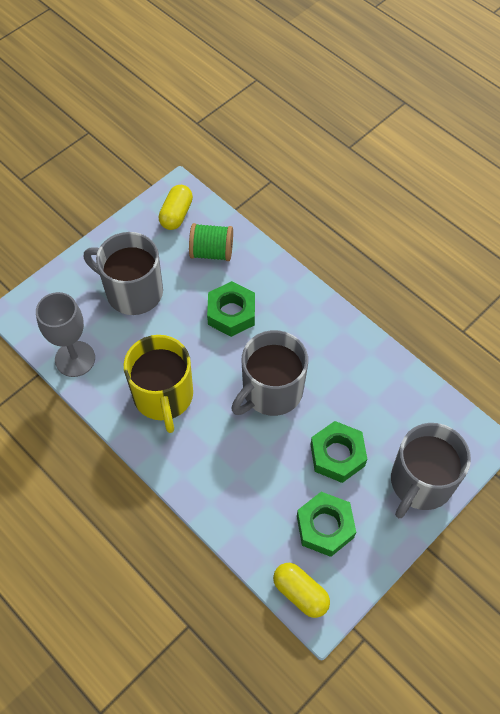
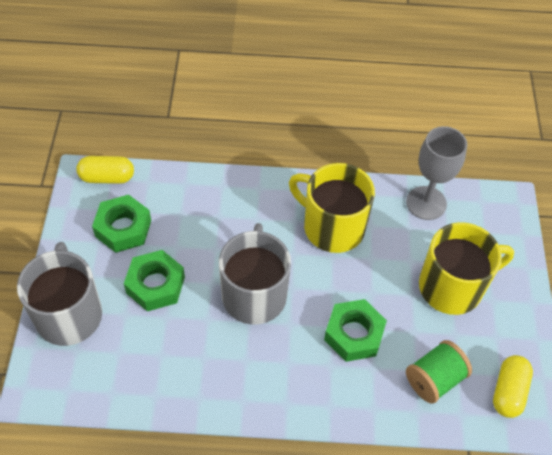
camera: 135 degrees right, 5 degrees down
grey mug [84,232,163,315] -> yellow mug [419,222,514,315]
yellow capsule [159,185,193,230] -> yellow capsule turned 45 degrees clockwise [493,355,533,418]

